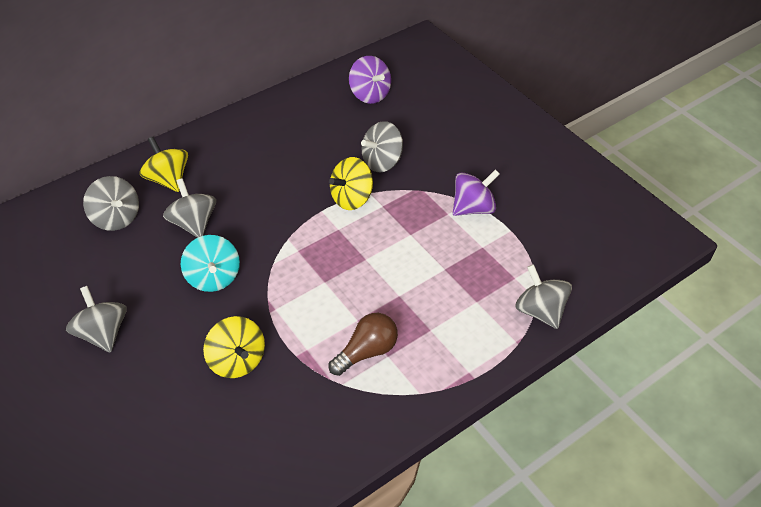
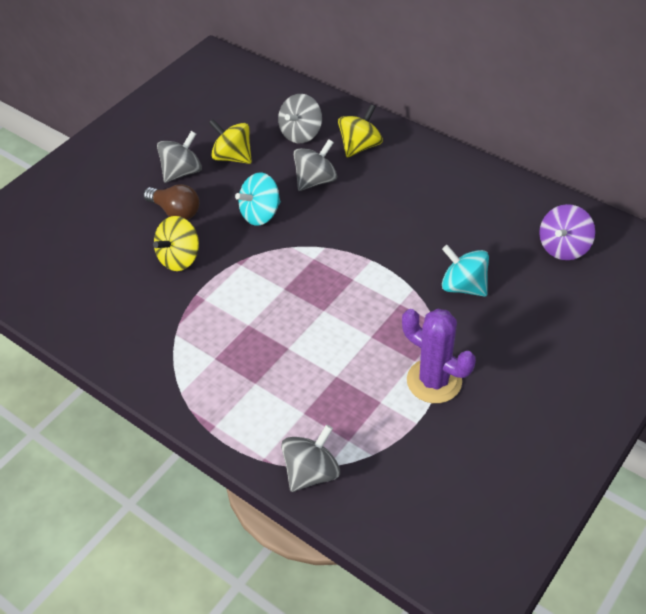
camera: 75 degrees right, 0 degrees up
yellow spinning top [329,157,373,210] -> yellow spinning top moved to [209,119,252,164]
brown light bulb [329,313,398,376] -> brown light bulb moved to [143,184,199,220]
grey spinning top [361,121,403,172] -> turquoise spinning top [442,245,489,297]
purple spinning top [453,169,500,216] -> purple cactus [402,309,476,403]

